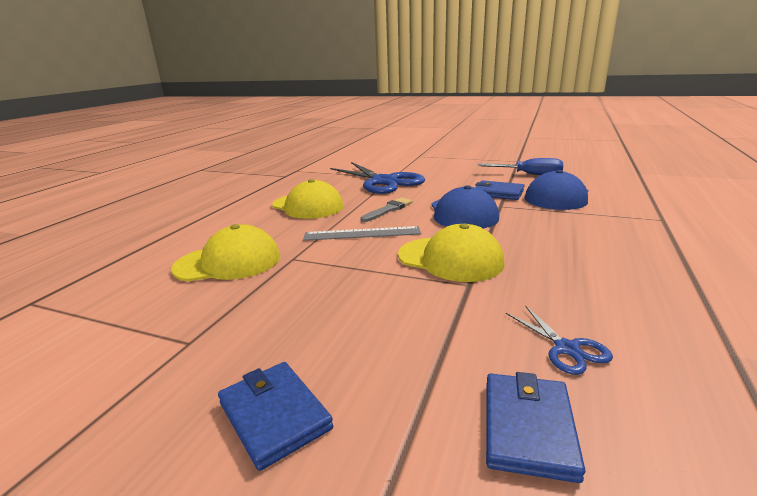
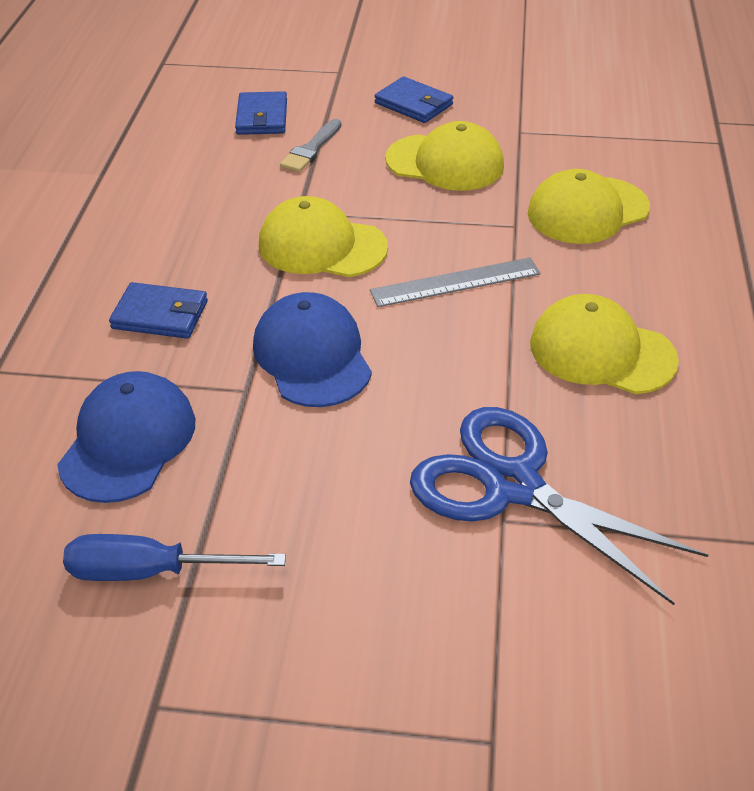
camera: 165 degrees right, 20 degrees up
grey brush [360,197,413,222] -> grey brush moved to [280,119,341,172]
blue wallet [475,180,524,200] -> blue wallet moved to [109,282,208,339]
blue scissors [506,305,613,375] -> none
none -> yellow cap [385,121,504,191]

